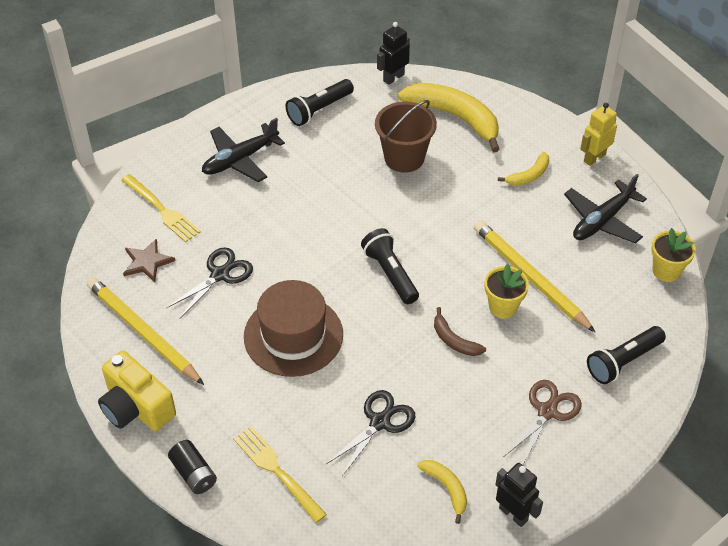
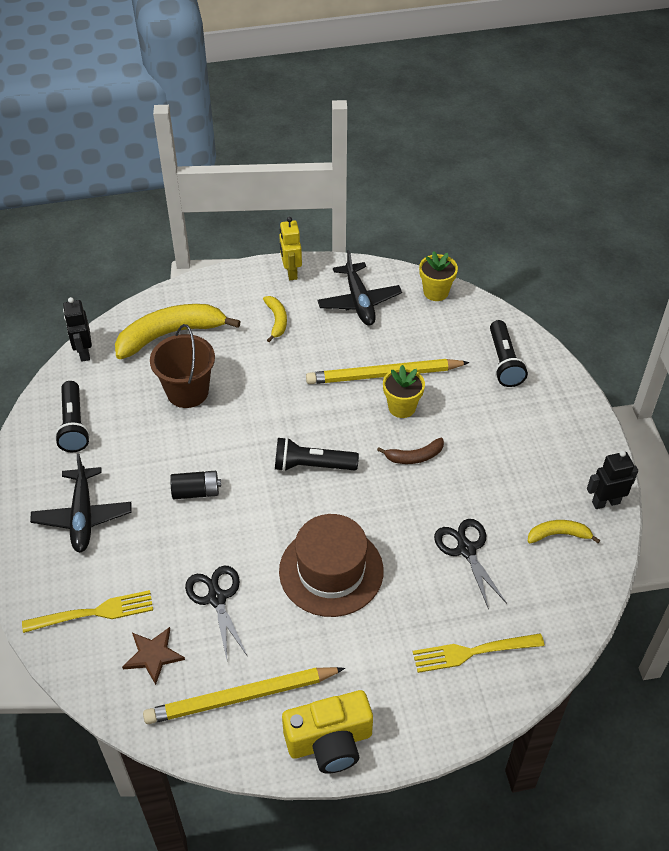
camera: 60 degrees left, 0 degrees up
black battery [168,440,217,494] -> black battery moved to [170,471,221,499]
brown scissors [504,380,582,465] -> none

